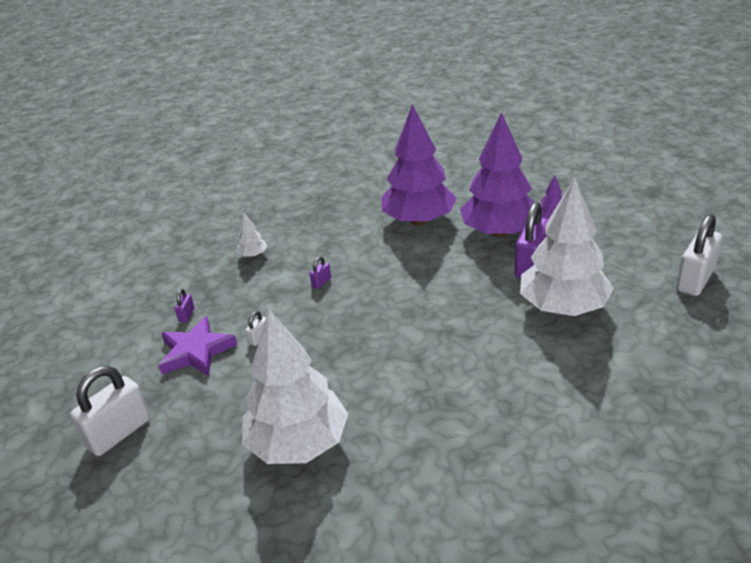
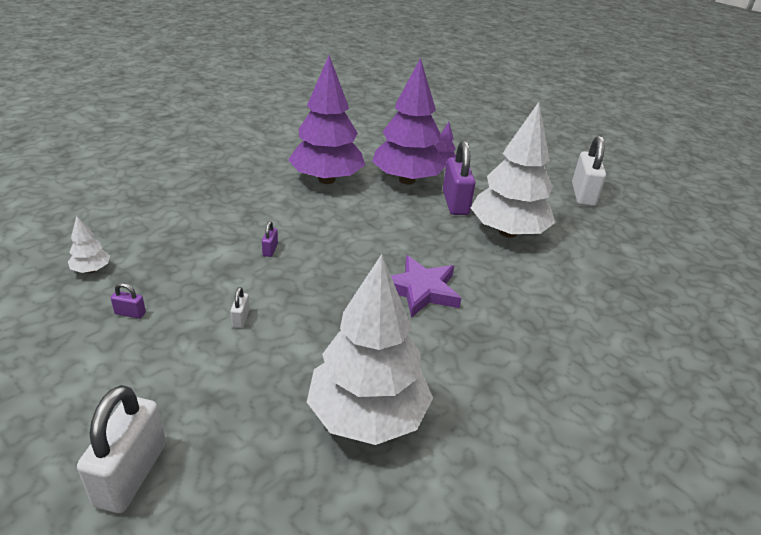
camera: 35 degrees left, 0 degrees up
purple star [158,316,238,376] -> purple star moved to [391,255,461,318]
purple padlock [175,289,195,322] -> purple padlock turned 60 degrees counterclockwise [111,283,146,319]
white tree [236,212,267,258] -> white tree moved to [68,216,110,273]

